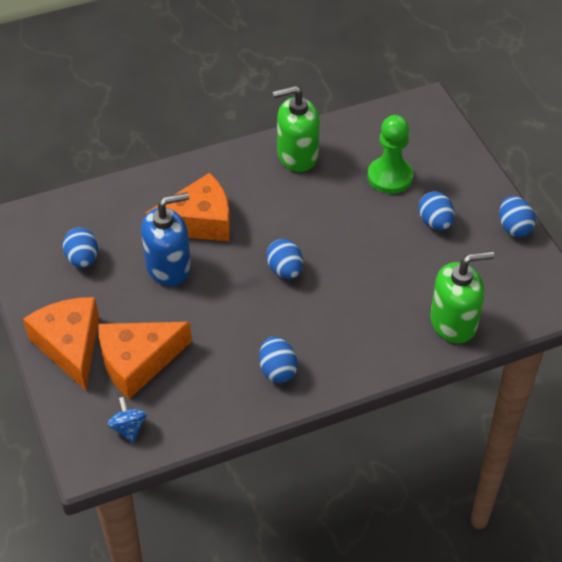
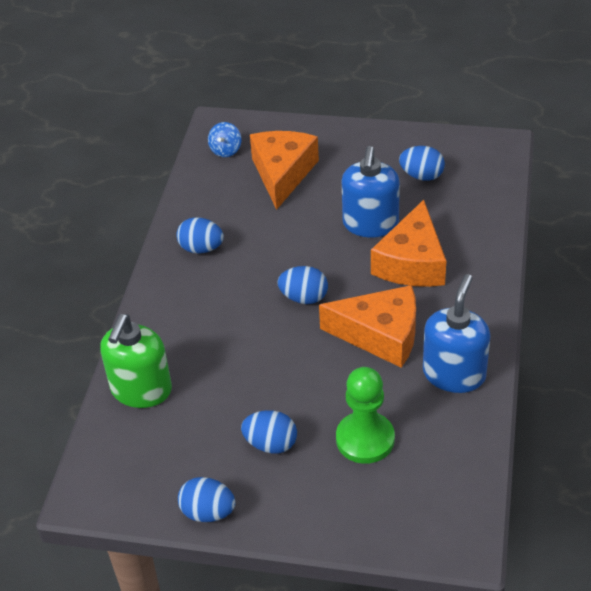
camera: 125 degrees right, 5 degrees down
orange cheese [23,297,99,390] -> orange cheese moved to [319,285,416,368]
blue spinning top [107,397,147,443] -> blue spinning top turned 90 degrees clockwise [208,122,241,157]
green soap dispenser [272,86,320,172] -> blue soap dispenser [423,274,491,393]

